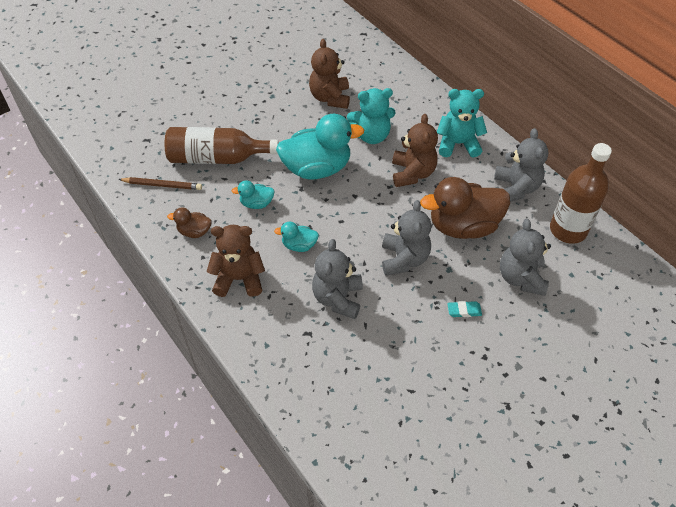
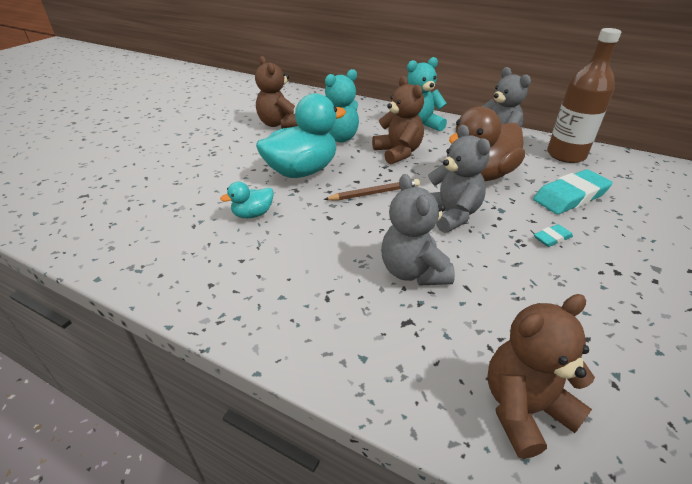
camera: 25 degrees left, 15 degrees down
brown pencil [118,177,202,190] -> brown pencil moved to [324,179,420,201]
brown bottle [165,127,279,164] -> none
brown duck [167,207,212,238] -> none
brown teddy bear [206,225,265,297] -> brown teddy bear moved to [487,294,595,459]
turquoise duck [274,222,319,252] -> none
grey teddy bear [500,219,551,296] -> turquoise eraser [533,169,613,214]

